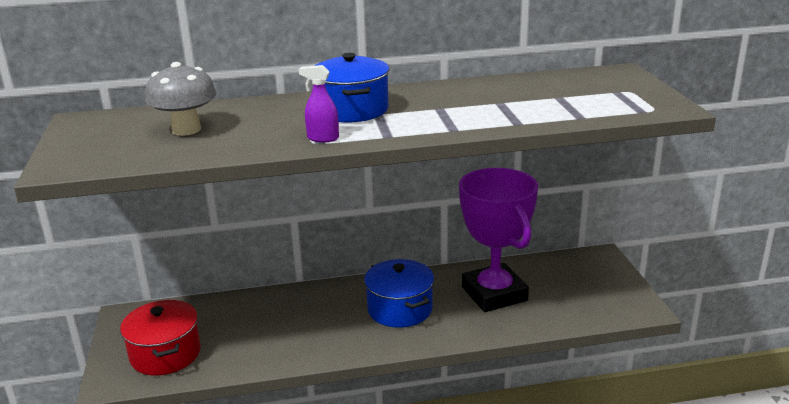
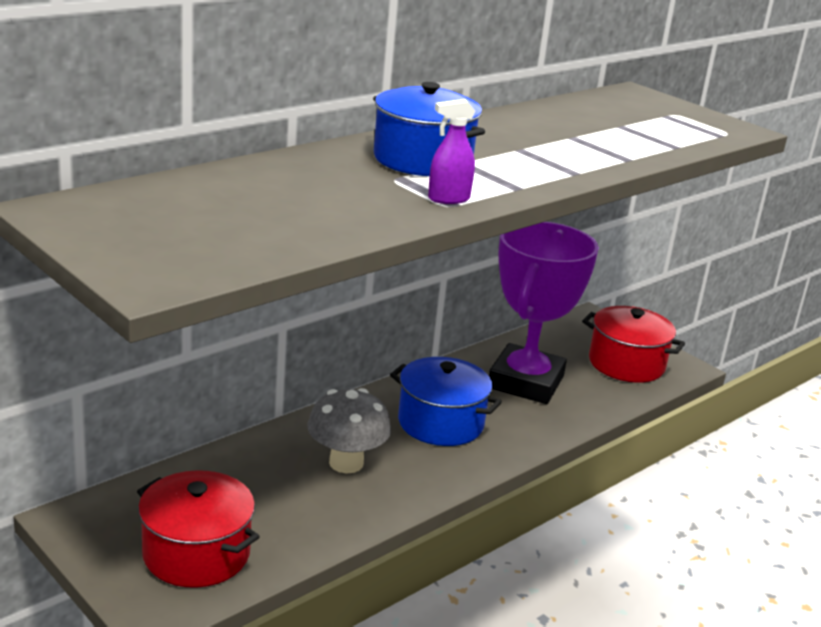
camera: 35 degrees left, 0 degrees up
grey mushroom [145,62,216,136] -> grey mushroom moved to [307,388,391,473]
purple trophy [459,168,538,312] -> purple trophy turned 75 degrees clockwise [489,222,599,404]
none -> red pot [582,306,685,383]

